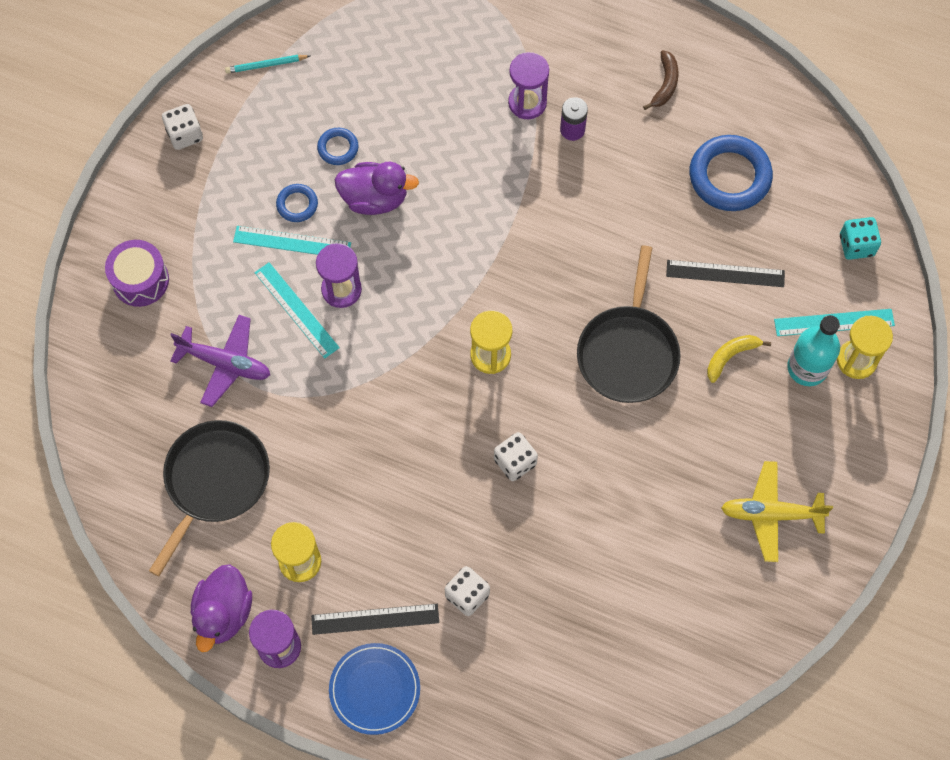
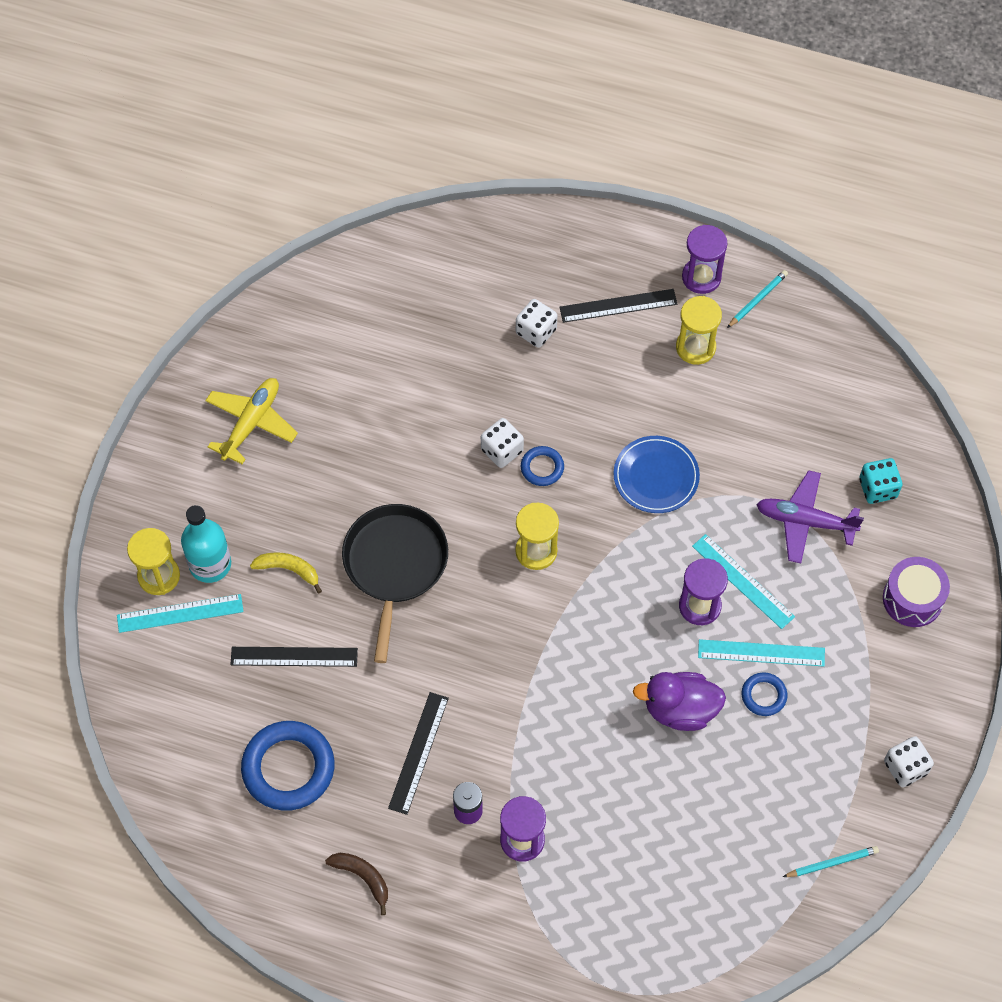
camera: 175 degrees right, 5 degrees down
black pan [149,420,270,577] -> none
purple duck [191,564,252,652] -> turquoise pencil [727,270,788,328]
blue ring [317,128,358,165] -> blue ring moved to [521,446,564,486]
blue plate [329,643,420,735] -> blue plate moved to [614,436,700,513]
brown banana [643,50,679,110] -> brown banana turned 120 degrees clockwise [325,853,388,915]
yellow banana [707,335,771,383] -> yellow banana turned 120 degrees counterclockwise [250,552,322,594]
yellow plane [721,461,833,562] -> yellow plane turned 60 degrees counterclockwise [205,378,298,464]
turquoise dice [840,217,881,260] -> turquoise dice moved to [859,458,902,504]
none -> black ruler [388,692,449,815]

